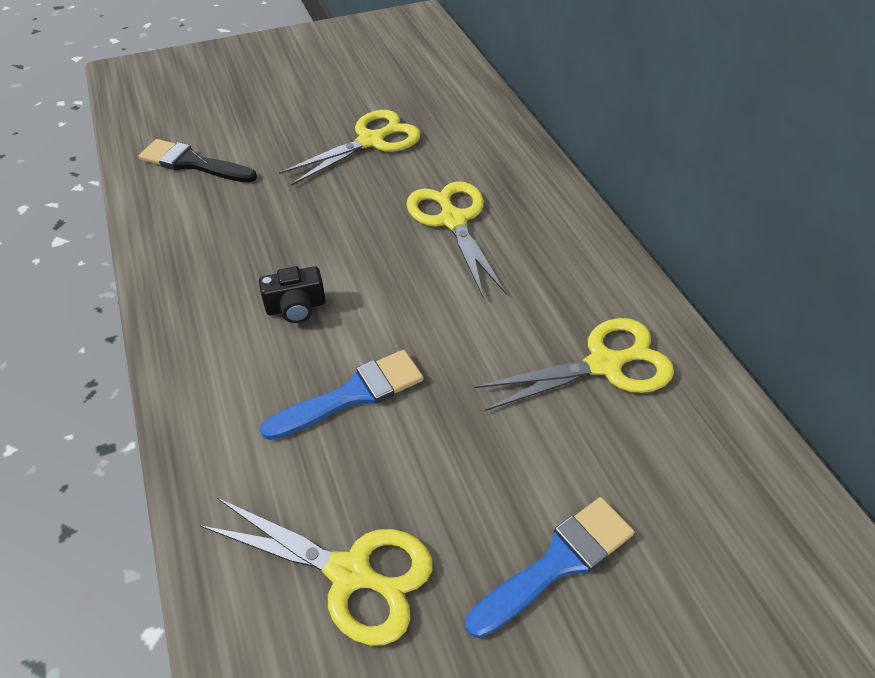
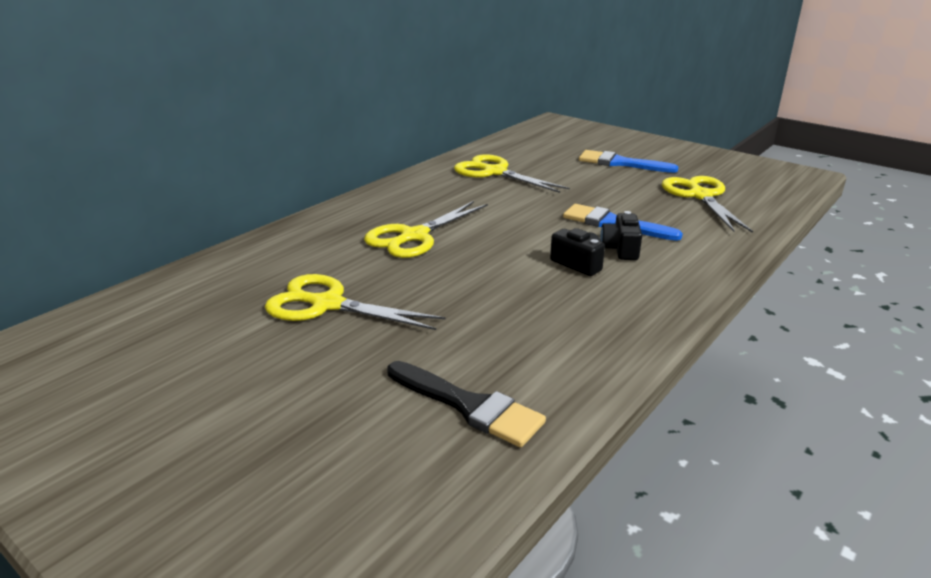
camera: 120 degrees left, 20 degrees down
black brush [139,139,257,183] -> black brush turned 45 degrees counterclockwise [387,361,546,447]
none -> black camera [600,211,642,260]

